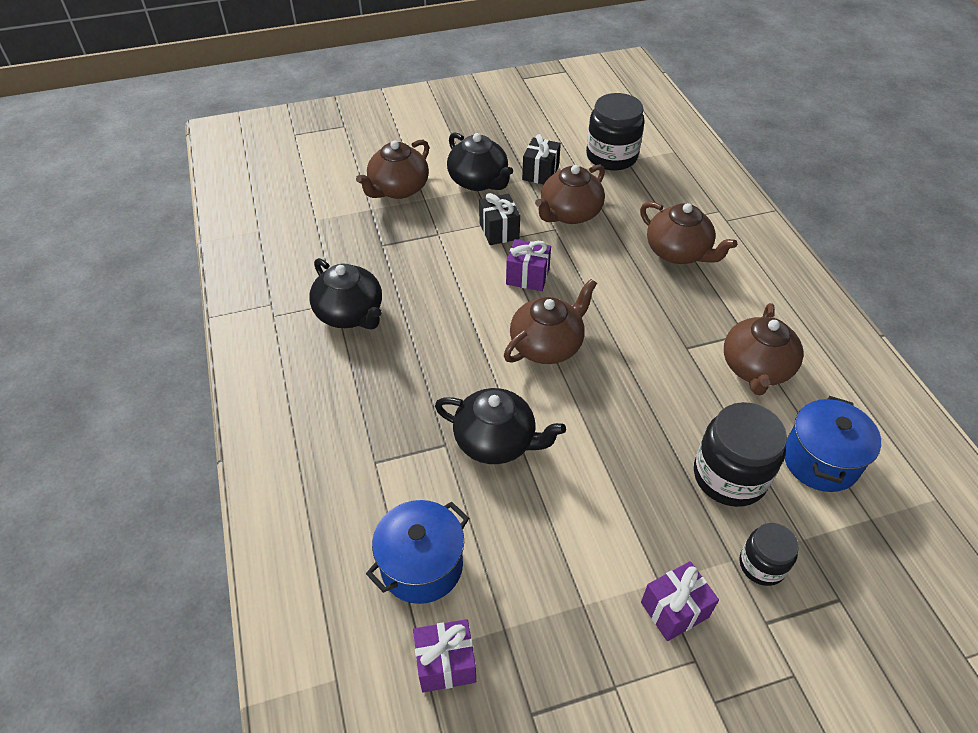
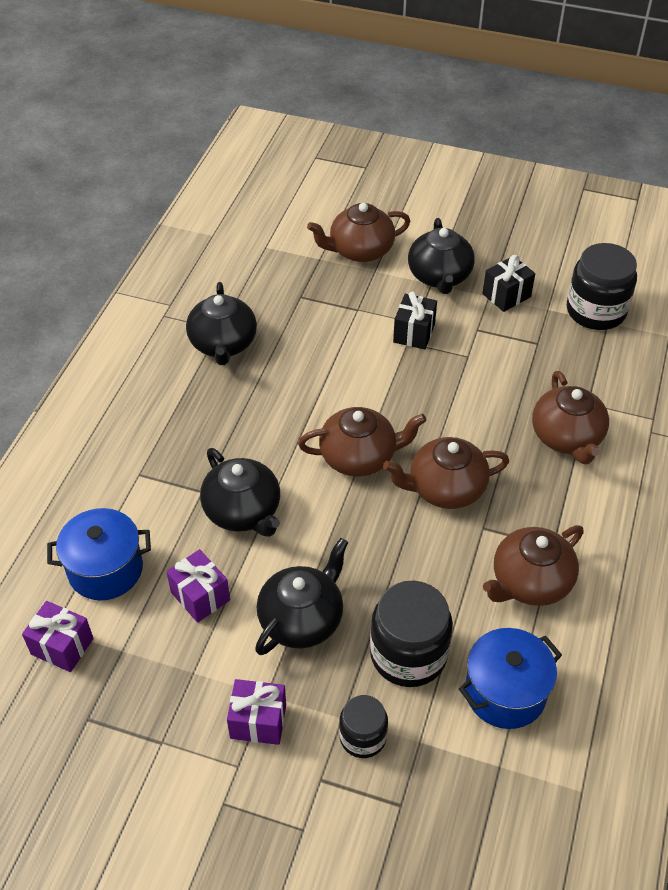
camera: 35 degrees right, 0 degrees up
purple gift [506,239,551,291] -> purple gift moved to [166,549,230,623]
brown teapot [535,165,605,224] -> brown teapot moved to [383,437,509,509]
none -> black teapot [255,538,348,655]

